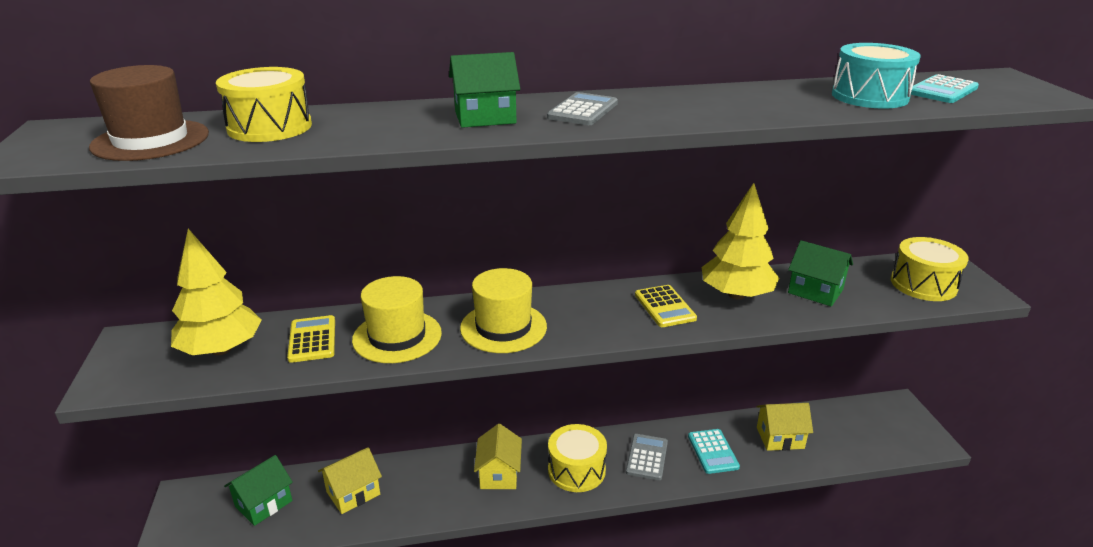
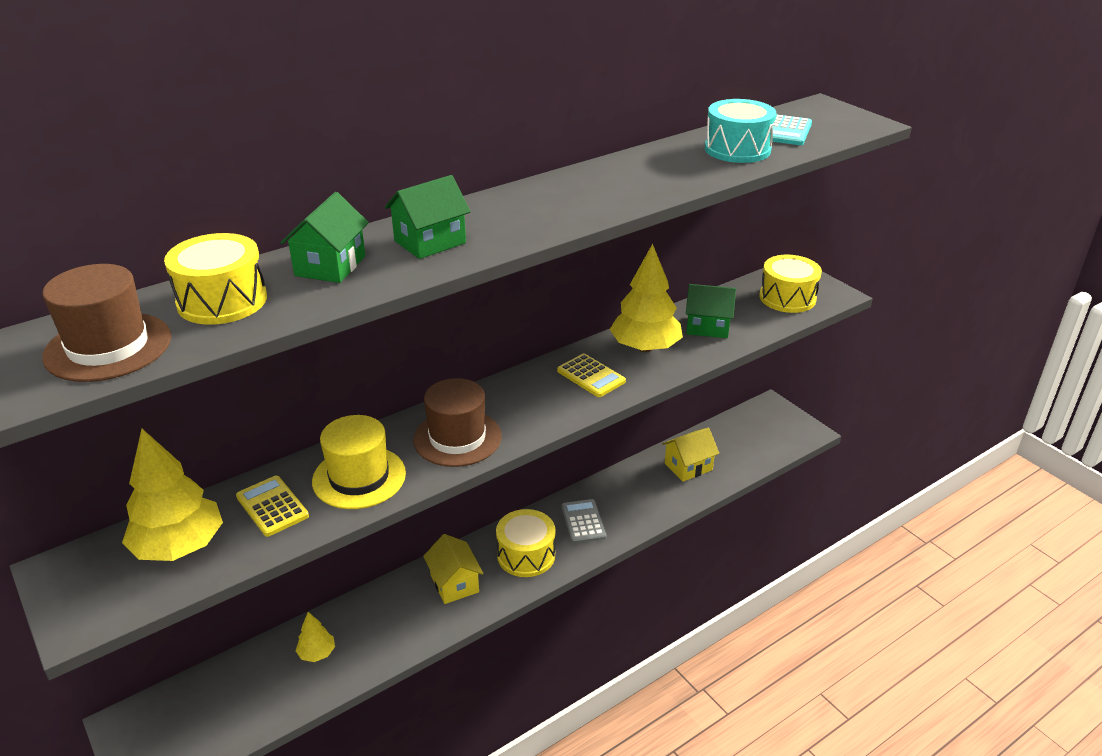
camera: 25 degrees left, 5 degrees up
green house [224,455,293,526] -> green house moved to [280,192,369,283]
yellow house [318,447,382,514] -> yellow tree [296,612,335,662]
yellow hat [460,268,547,353] -> brown hat [413,378,502,467]
grey calculator [547,92,618,125] -> none
turquoise calculator [688,429,740,474] -> none

